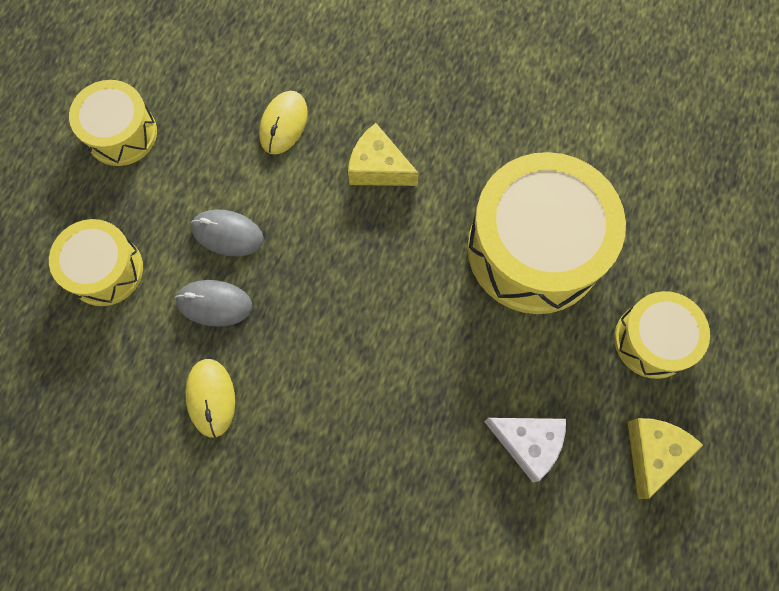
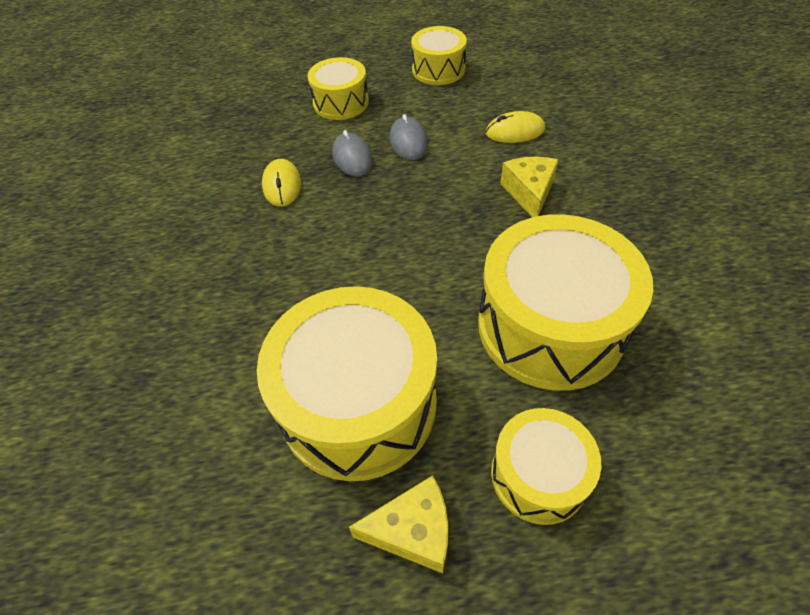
camera: 65 degrees right, 20 degrees down
yellow mouse [185,359,235,438] -> yellow mouse turned 60 degrees counterclockwise [262,159,301,207]
white cheese [484,418,566,482] -> yellow drum [257,286,437,481]

